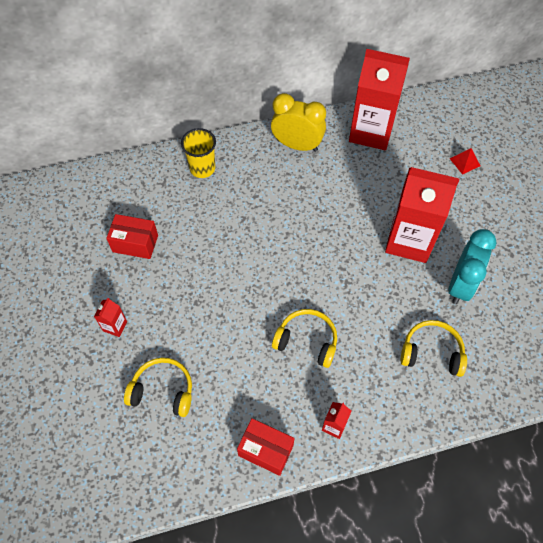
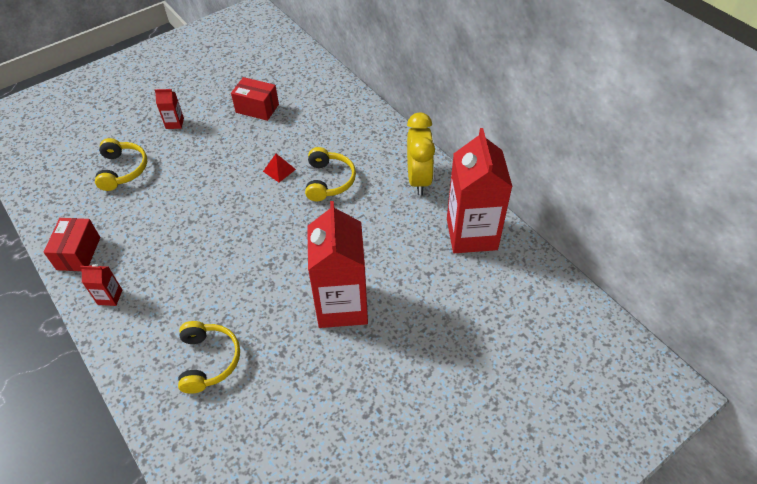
camera: 70 degrees right, 10 degrees down
red box [106,214,158,259] -> red box turned 60 degrees counterclockwise [231,77,279,121]
yellow cup [181,128,216,178] -> none
yellow headphones [272,309,337,368] -> yellow headphones moved to [305,147,356,201]
red pyramid [449,148,480,175] -> red pyramid moved to [263,154,296,182]
turquoise clock [449,229,497,304] -> none

